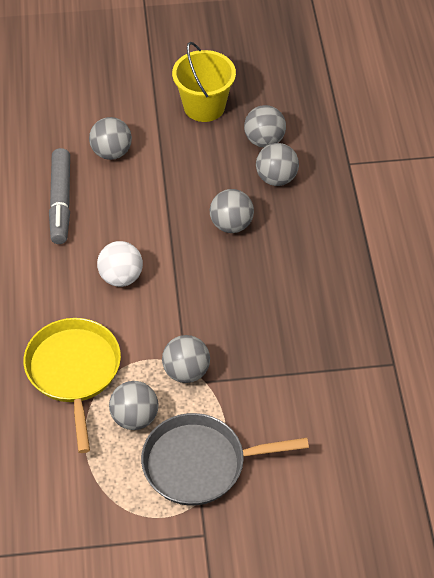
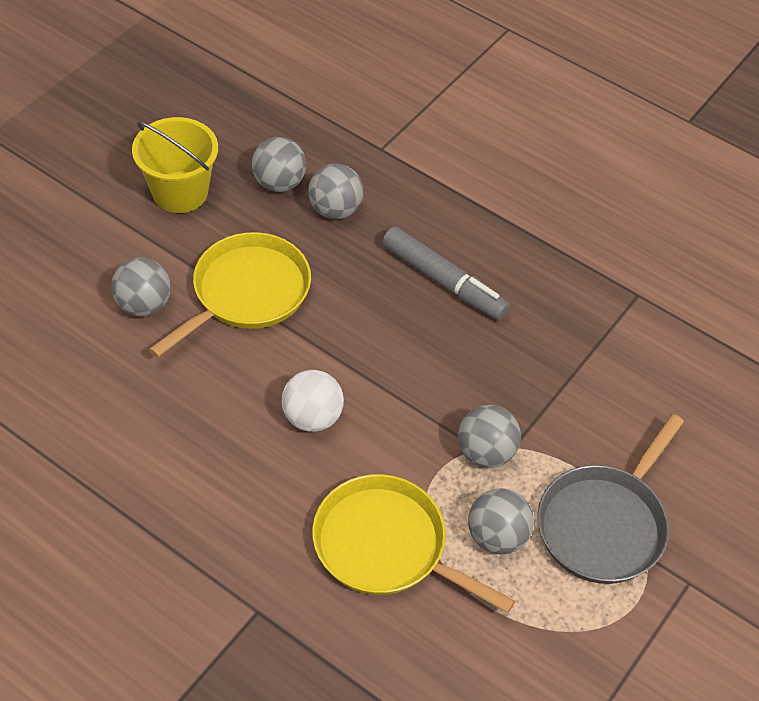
camera: 50 degrees left, 0 degrees up
grey marker [49,148,70,244] -> grey marker moved to [382,226,510,320]
grey ball [210,189,254,233] -> none
none -> yellow pan [149,232,311,358]

